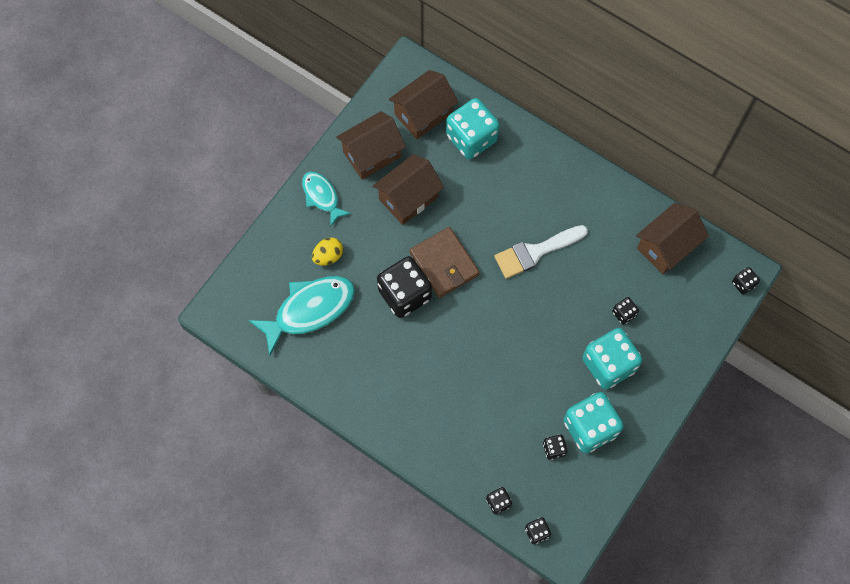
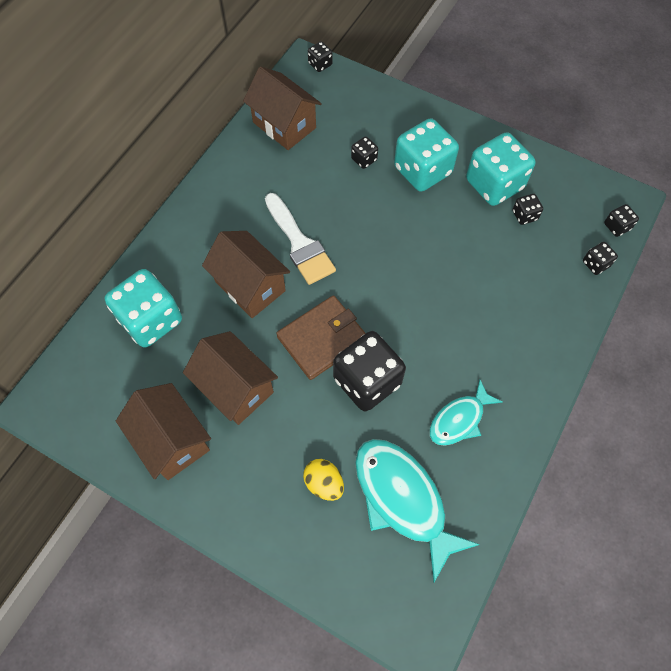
camera: 95 degrees left, 5 degrees down
turquoise fish [302,171,351,227] -> turquoise fish moved to [429,379,503,446]
brown house [389,70,458,139] -> brown house moved to [202,231,290,318]

